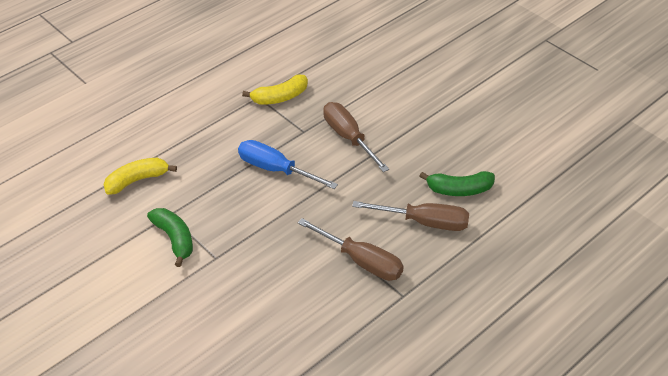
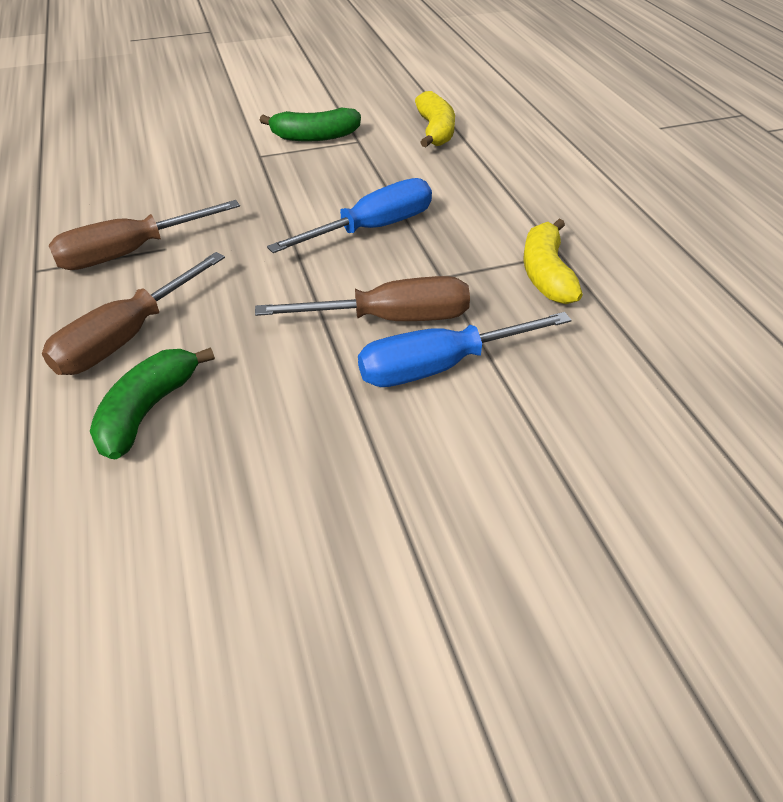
camera: 115 degrees right, 0 degrees up
none -> blue screwdriver [358,312,572,387]

